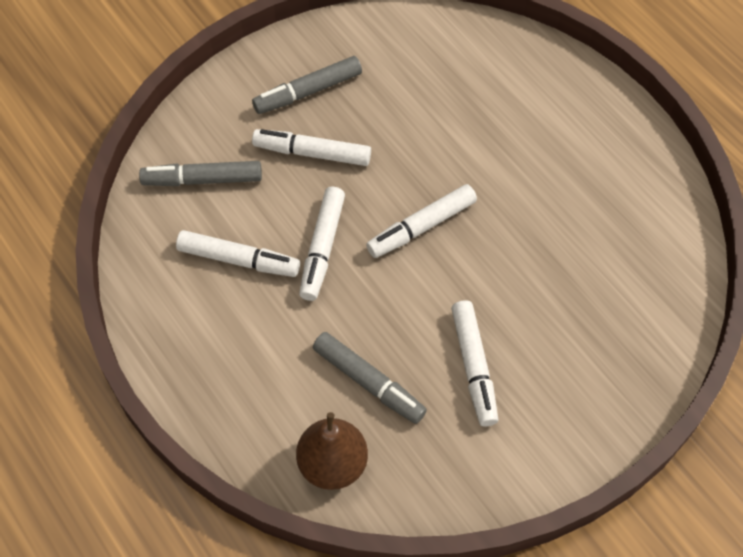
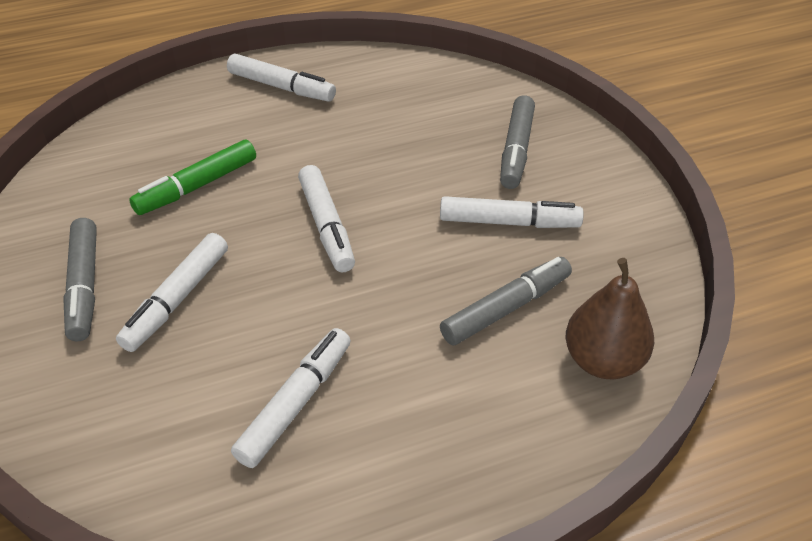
camera: 75 degrees left, 15 degrees down
grey marker [139,161,262,186] -> grey marker moved to [500,95,535,189]
white marker [299,187,345,301] -> white marker moved to [227,54,336,101]
none -> green marker [129,139,256,215]

